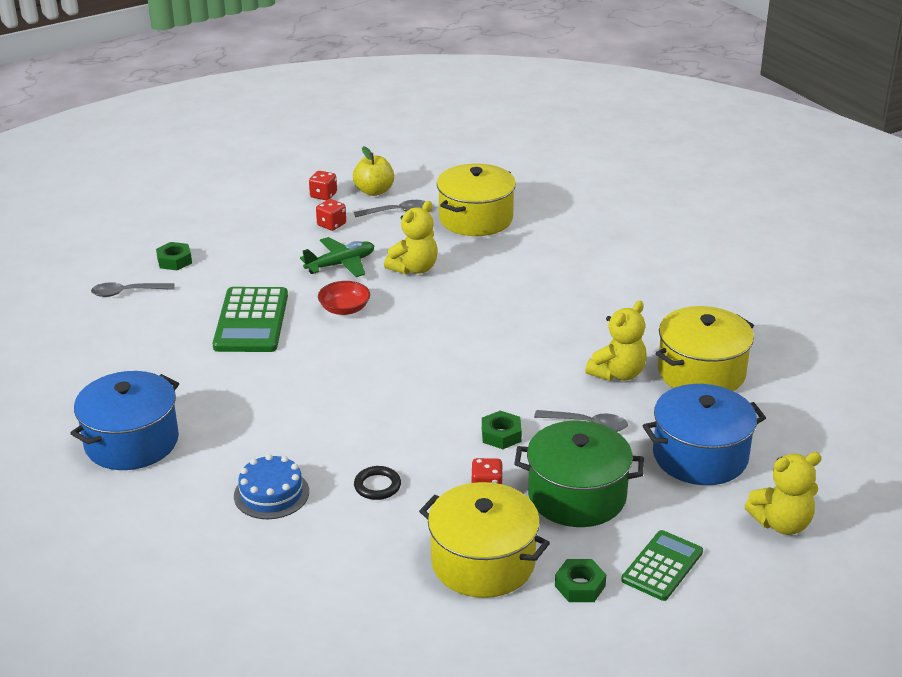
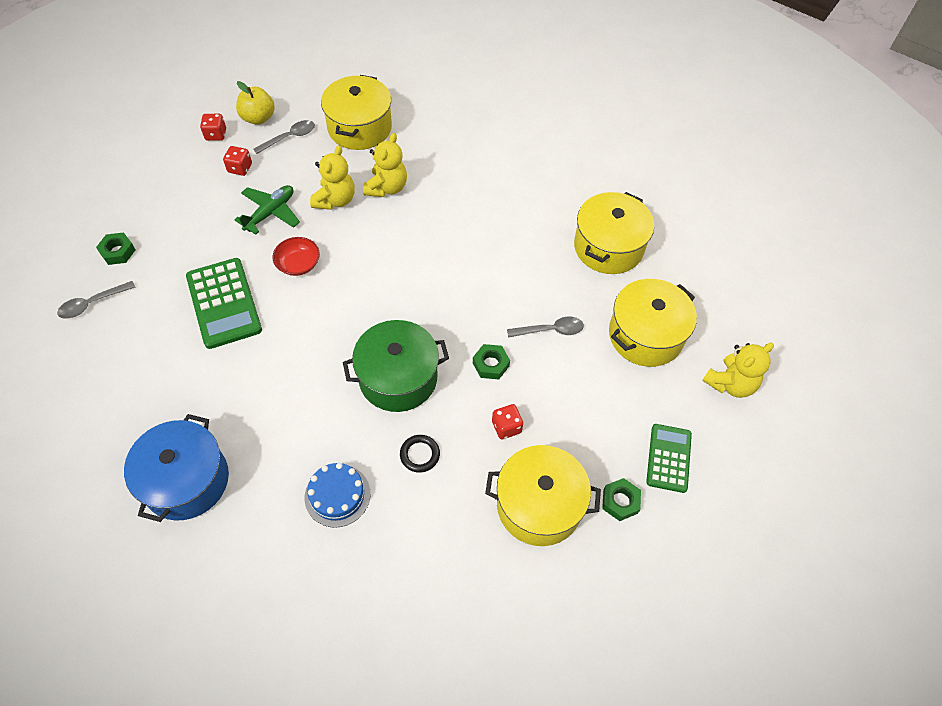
camera: 25 degrees left, 25 degrees up
green pot [514,421,644,527] -> green pot moved to [343,320,449,412]
yellow teddy bear [585,301,647,381] -> yellow teddy bear moved to [363,133,407,197]
blue pot [643,384,766,485] -> yellow pot [609,279,697,367]

